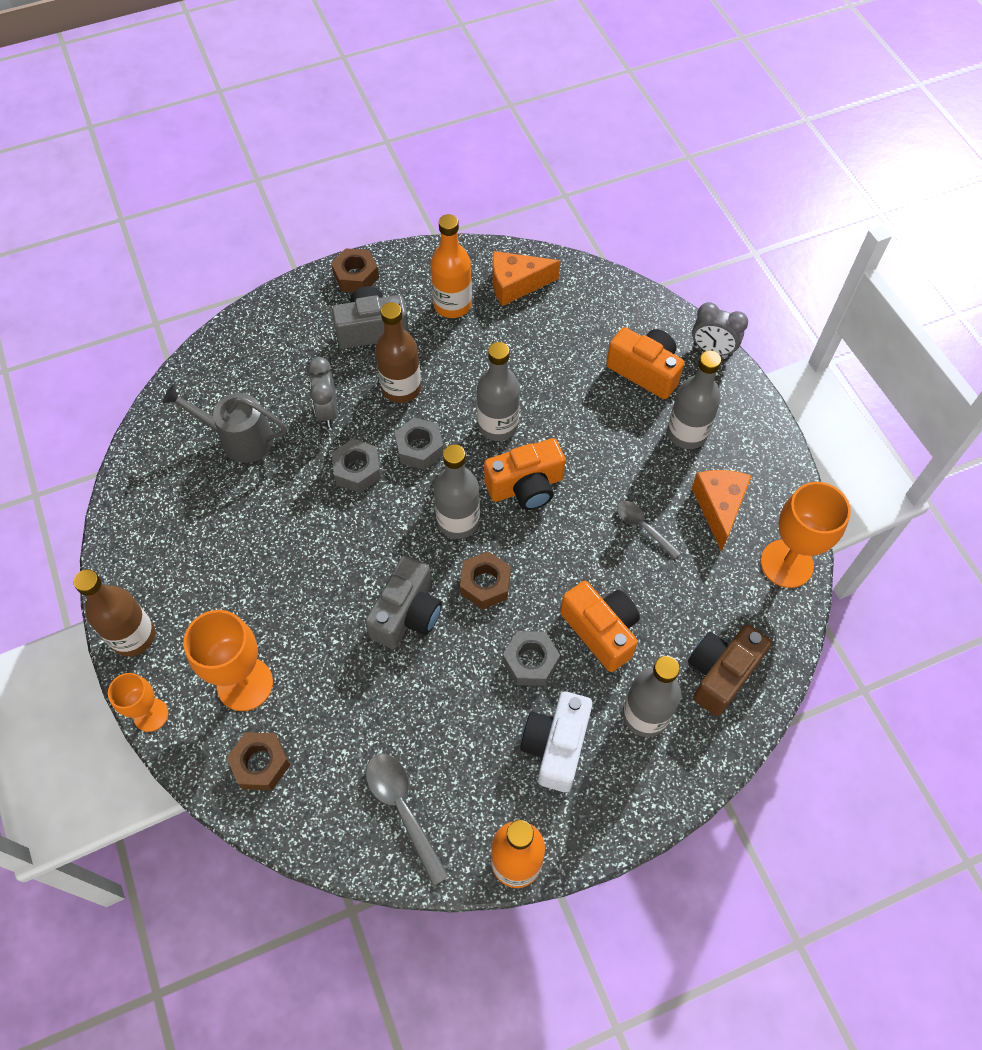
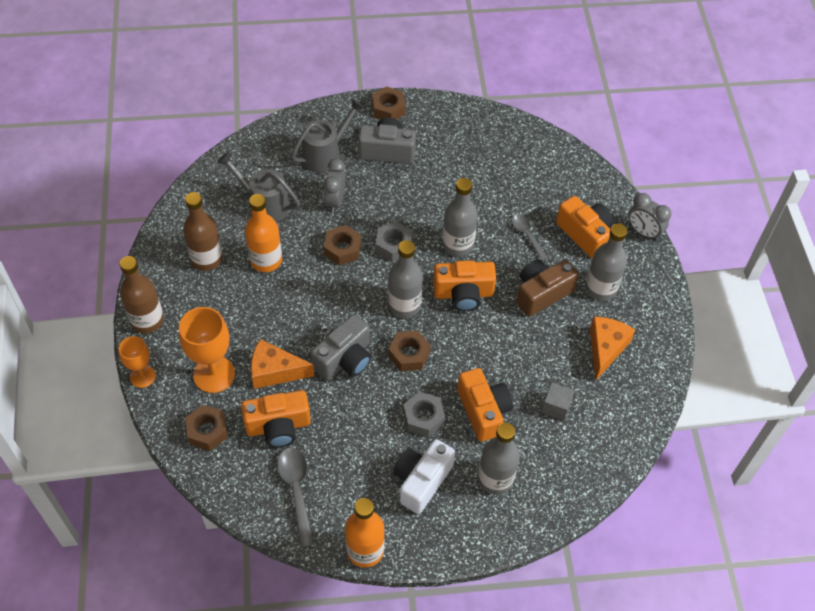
camera: 15 degrees right, 5 degrees down
grey nut [332,439,381,493] -> brown nut [324,225,361,265]
brown bottle [375,302,421,403] -> brown bottle moved to [183,192,223,271]
orange bottle [431,214,472,318] -> orange bottle moved to [245,194,282,272]
orange cheese [492,251,560,306] -> orange cheese moved to [251,339,314,389]
grey spoon [617,501,681,559] -> grey spoon moved to [512,214,548,261]
brown camera [688,624,772,716] -> brown camera moved to [516,260,579,317]
orange goblet [761,482,851,588] -> none
none -> orange camera [241,390,311,447]
none -> grey watering can [291,99,364,173]
none -> grey cube [542,382,575,421]

